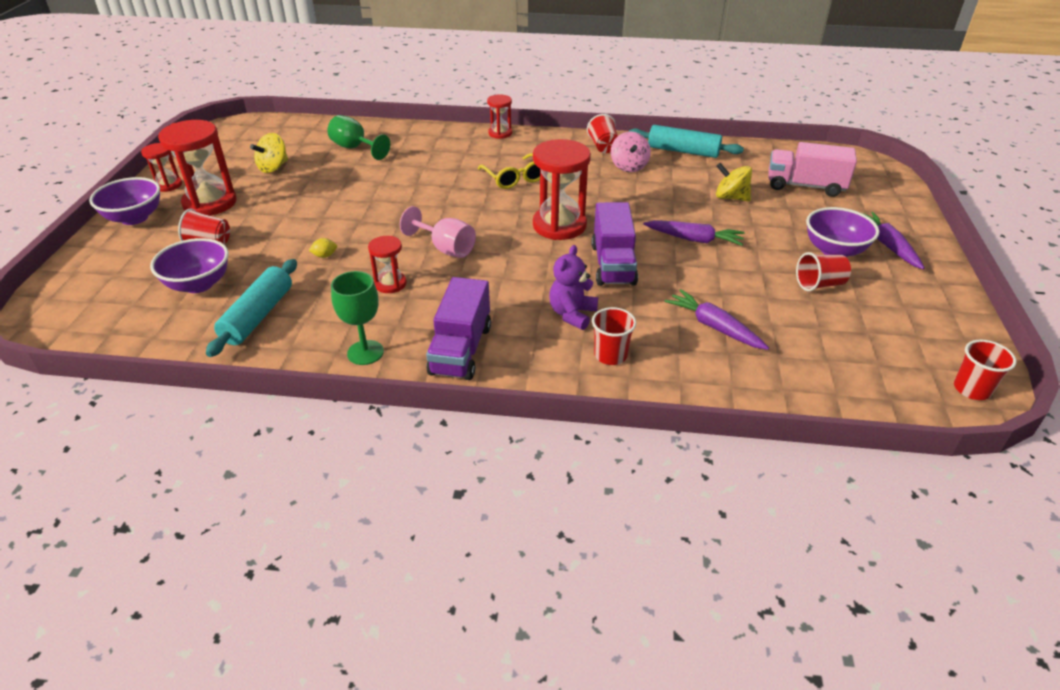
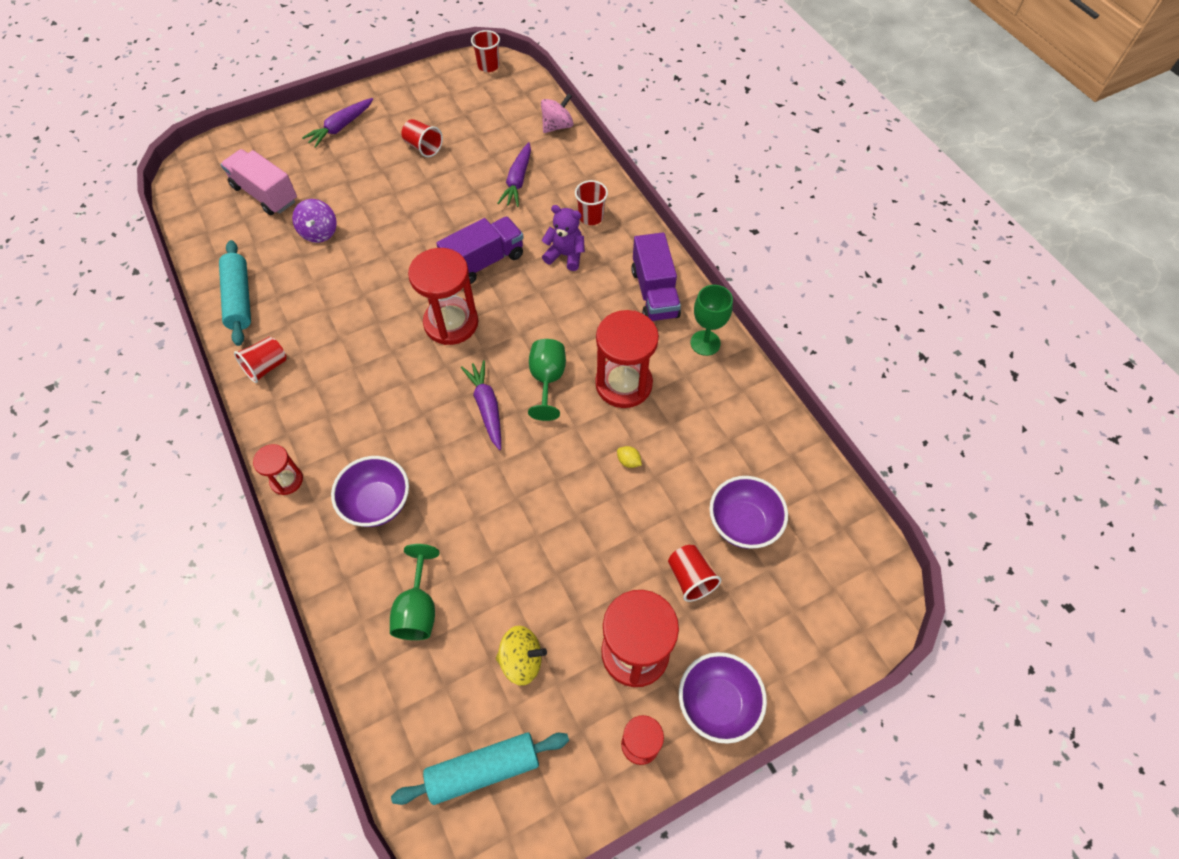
camera: 125 degrees left, 20 degrees up
turquoise rolling pin [206,259,297,357] -> turquoise rolling pin moved to [391,732,569,805]
red hourglass [368,236,407,293] -> red hourglass [595,310,659,408], size x1.88
pink goblet [400,206,476,258] -> green goblet [528,339,566,421]
purple truck [426,277,491,380] -> purple truck turned 105 degrees clockwise [631,232,681,321]
yellow glasses [478,153,540,189] -> none
purple teddy bear [549,245,598,330] -> purple teddy bear turned 150 degrees counterclockwise [541,205,585,271]
pink spinning top [611,132,651,172] -> pink spinning top moved to [541,93,573,133]
purple carrot [643,220,745,246] -> purple carrot moved to [461,360,501,450]
yellow spinning top [716,163,752,202] -> purple spinning top [292,199,337,243]
pink truck [768,142,857,197] -> pink truck turned 150 degrees clockwise [220,149,297,215]
purple bowl [806,207,879,257] -> purple bowl moved to [331,456,409,527]

